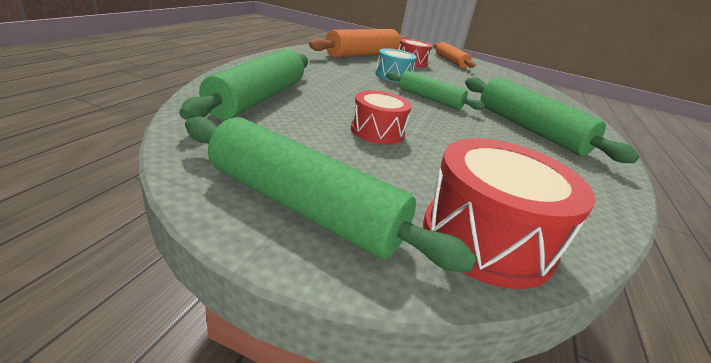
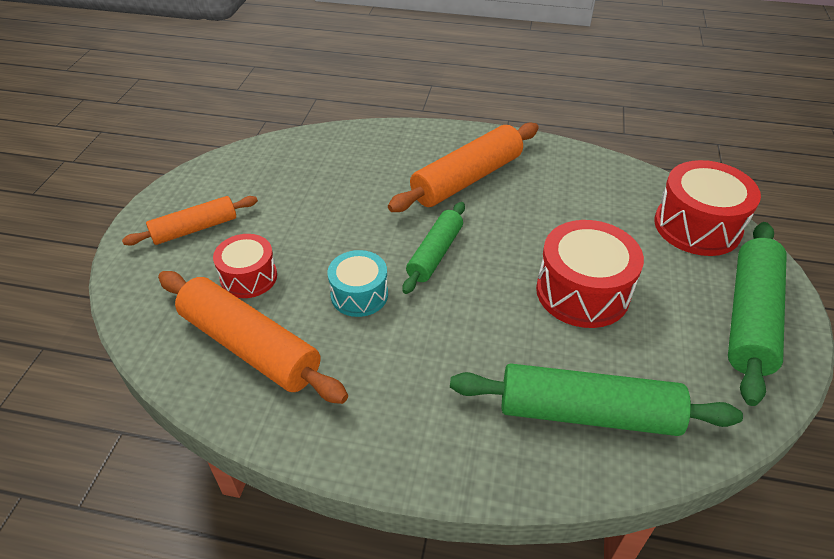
camera: 95 degrees left, 15 degrees up
red drum [351,91,412,144] -> red drum [536,220,644,328], size x1.61
green rolling pin [465,77,639,163] -> orange rolling pin [388,122,539,212]

